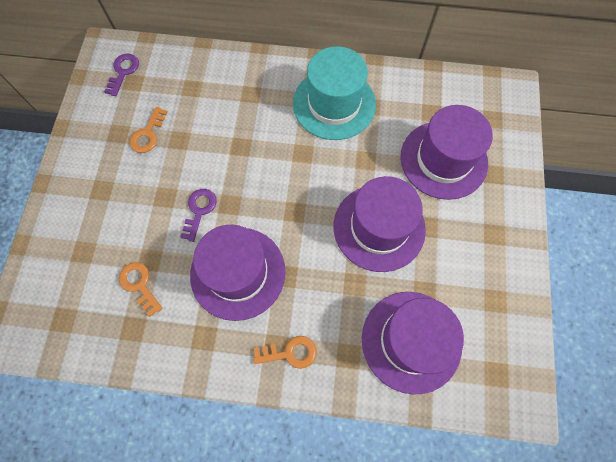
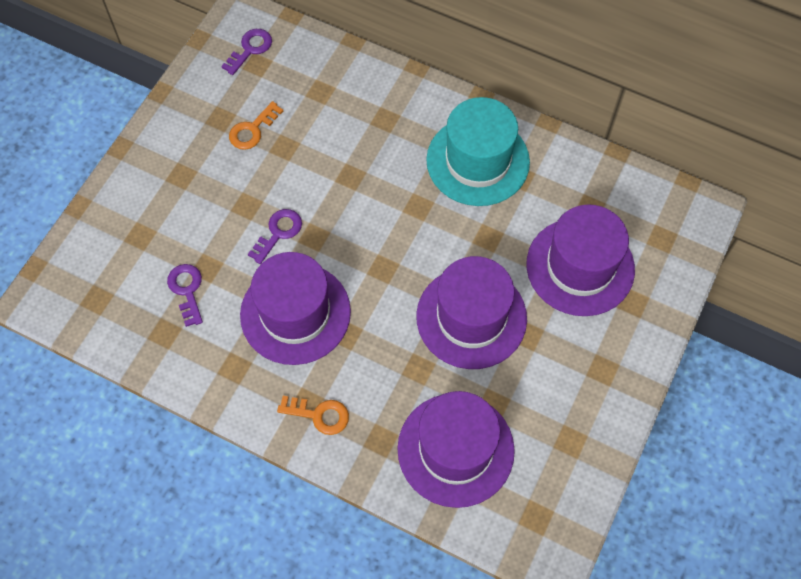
camera: 20 degrees right, 5 degrees down
orange key [119,262,163,317] -> purple key [167,264,203,327]

